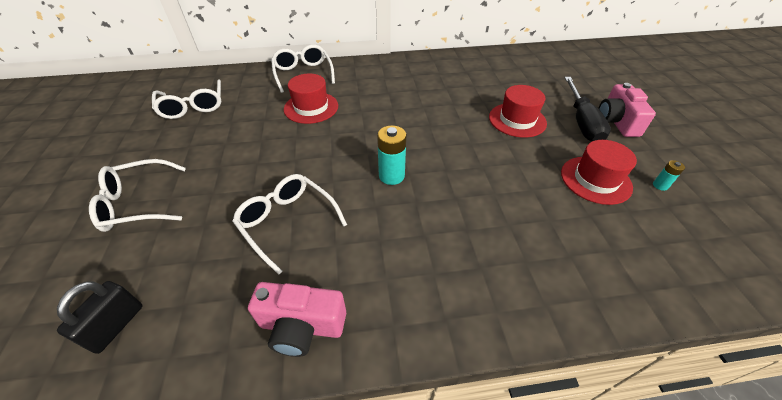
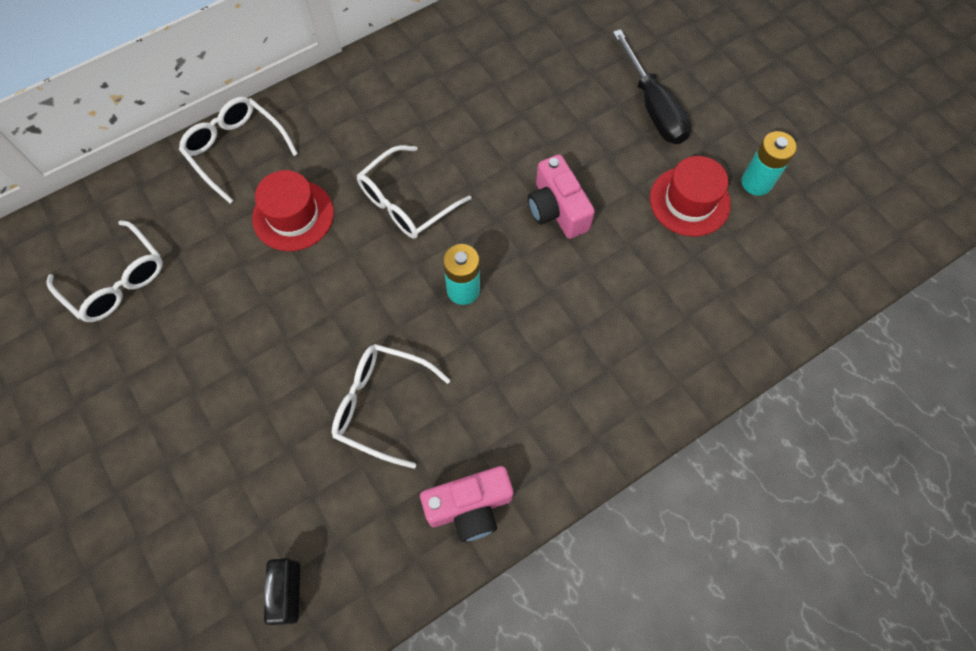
camera: 25 degrees left, 20 degrees up
white glasses [89,159,186,232] -> white glasses moved to [357,145,472,239]
red hat [489,85,547,138] -> none
pink camera [598,83,656,137] -> pink camera moved to [528,154,595,239]
turquoise battery [653,160,685,191] -> turquoise battery [741,131,797,196], size x1.92

